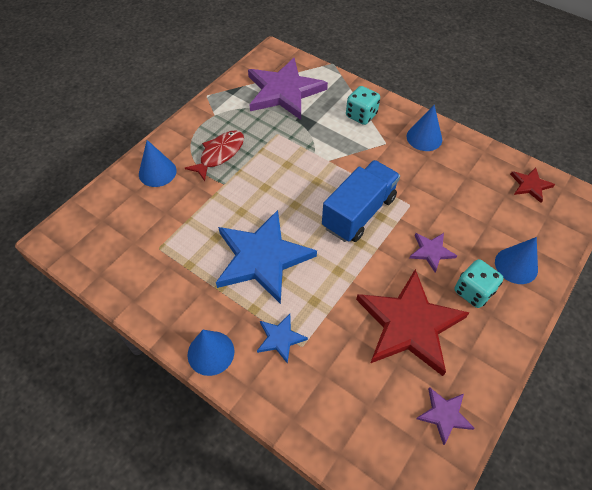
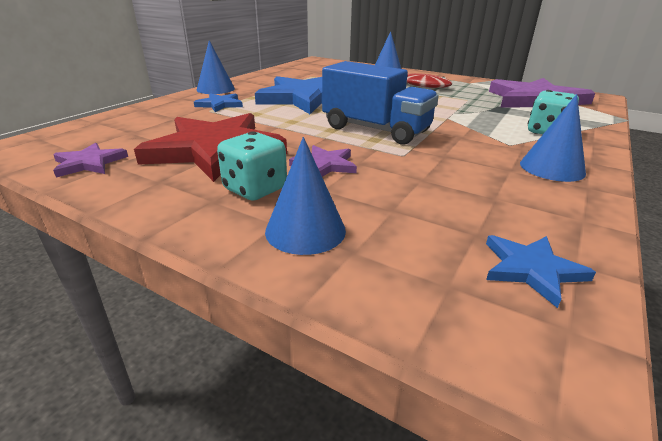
camera: 85 degrees right, 25 degrees down
red star [510,167,555,203] -> blue star [486,235,596,308]

